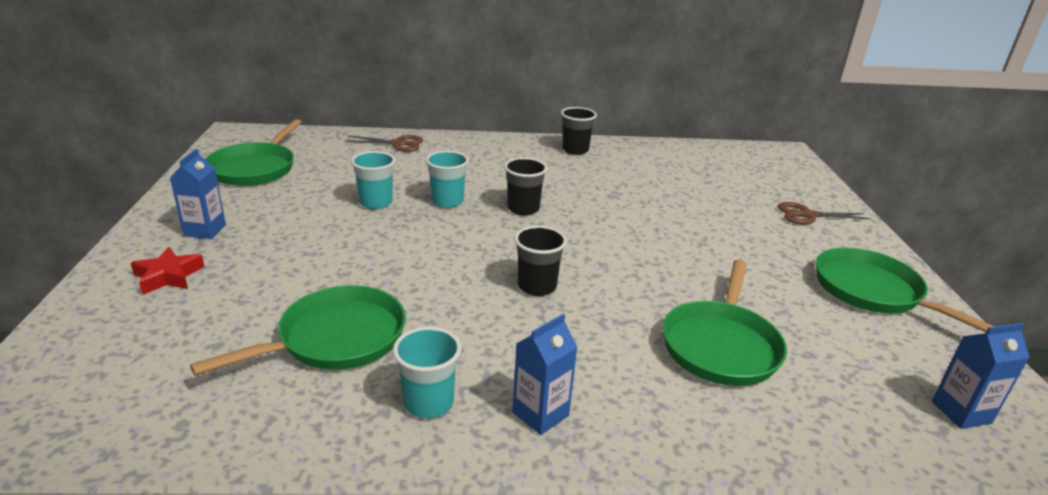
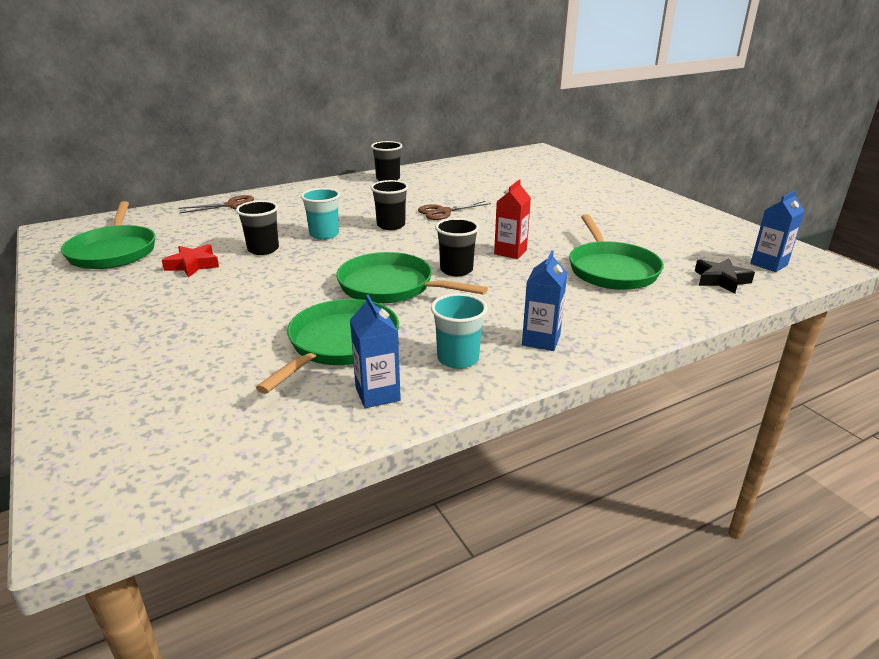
camera: 25 degrees left, 0 degrees up
red star [131,247,205,295] -> red star moved to [162,244,219,278]
blue carton [170,149,226,239] -> blue carton moved to [350,295,401,408]
turquoise cup [351,151,396,209] -> black cup [236,200,279,255]
brown scissors [778,202,871,224] -> brown scissors moved to [418,201,491,220]
green pan [816,247,995,332] -> green pan moved to [336,252,488,304]
none -> red carton [494,180,531,259]
none -> black star [695,258,755,294]

